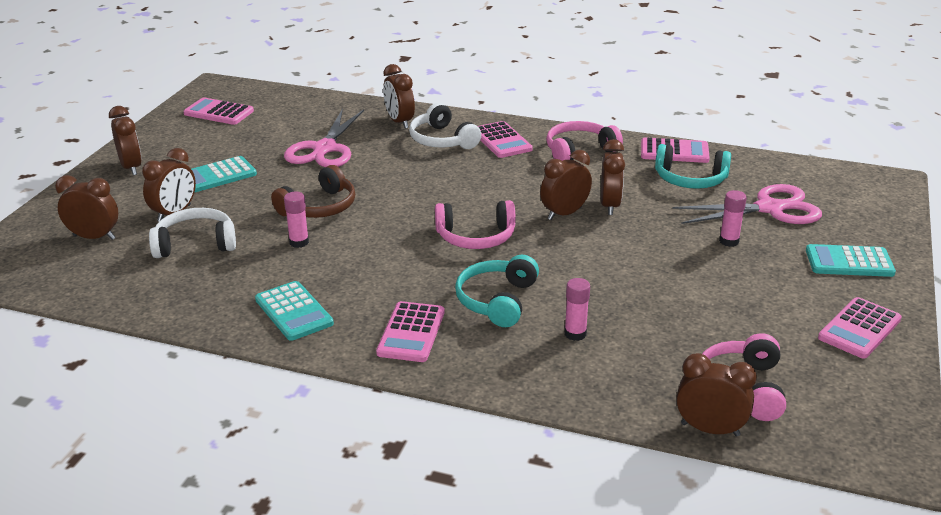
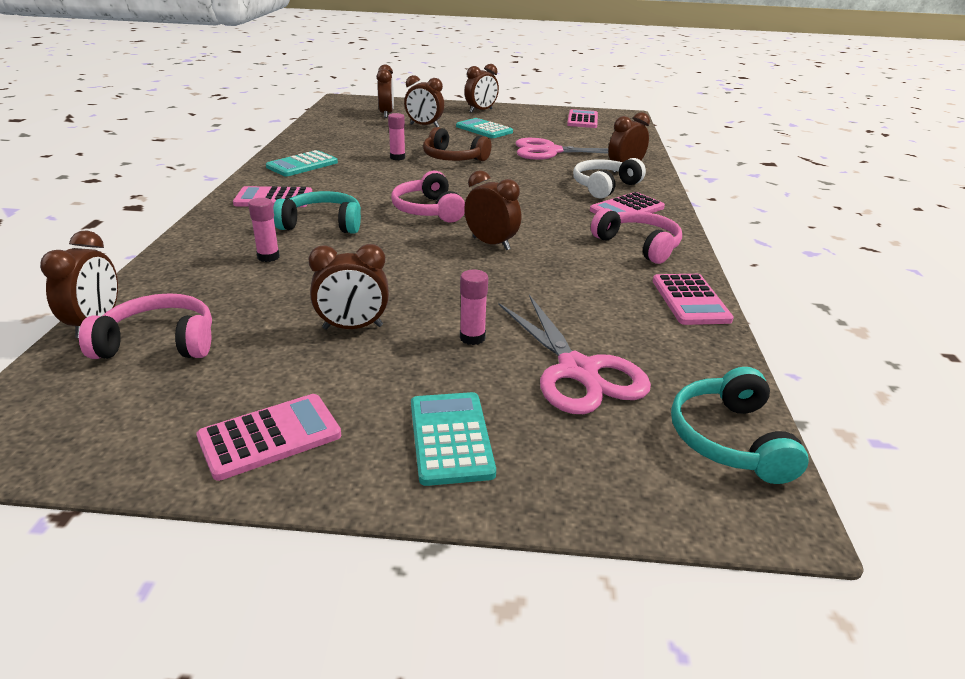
camera: 75 degrees right, 0 degrees up
white headphones [149,208,236,258] -> none
brown clock [601,139,625,215] -> brown clock moved to [308,244,389,330]
turquoise headphones [655,144,731,189] -> turquoise headphones moved to [671,367,809,484]
pink calculator [818,297,902,359] -> pink calculator turned 120 degrees clockwise [196,394,341,481]

